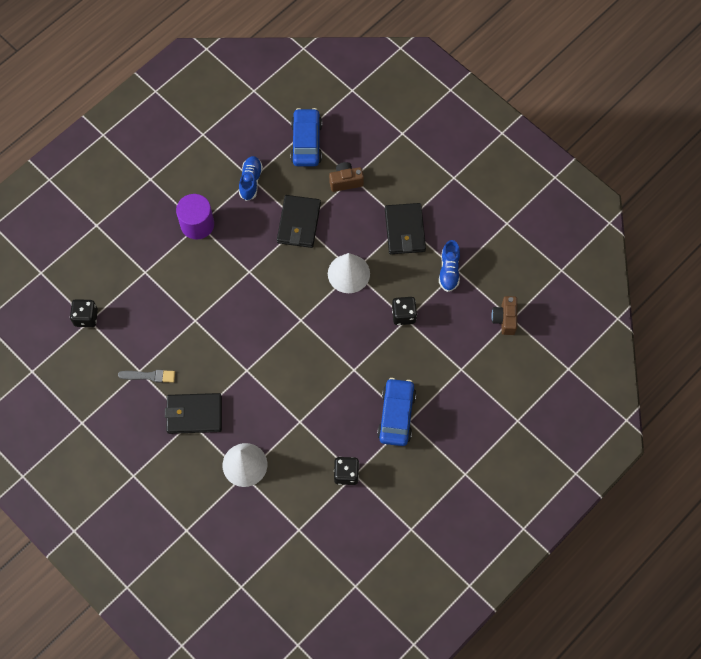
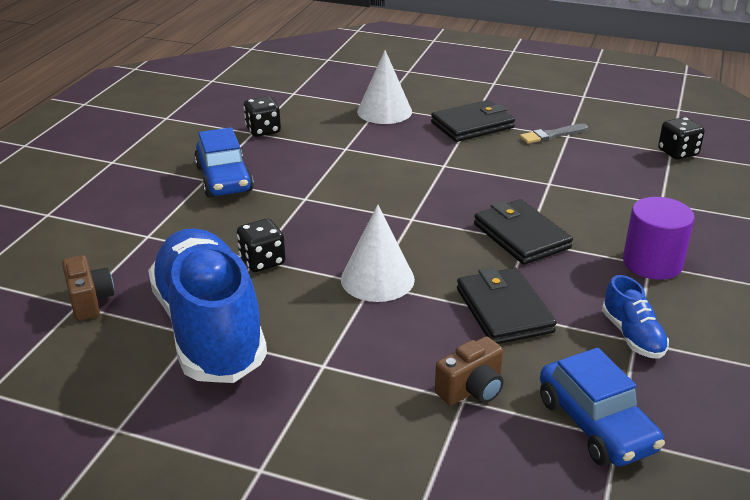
camera: 155 degrees right, 35 degrees down
black wallet [385,203,426,254] -> black wallet moved to [474,199,573,265]
blue shoe [439,240,460,292] -> blue shoe [148,228,267,383], size x2.37

